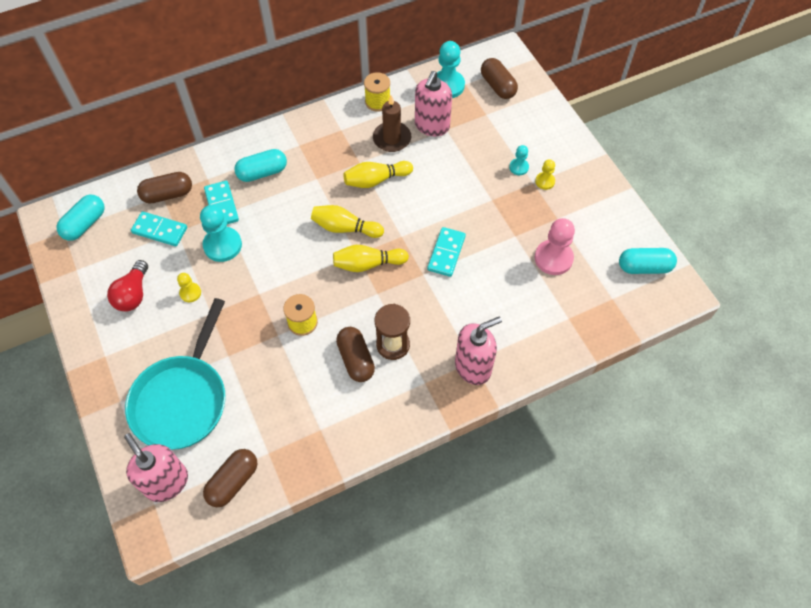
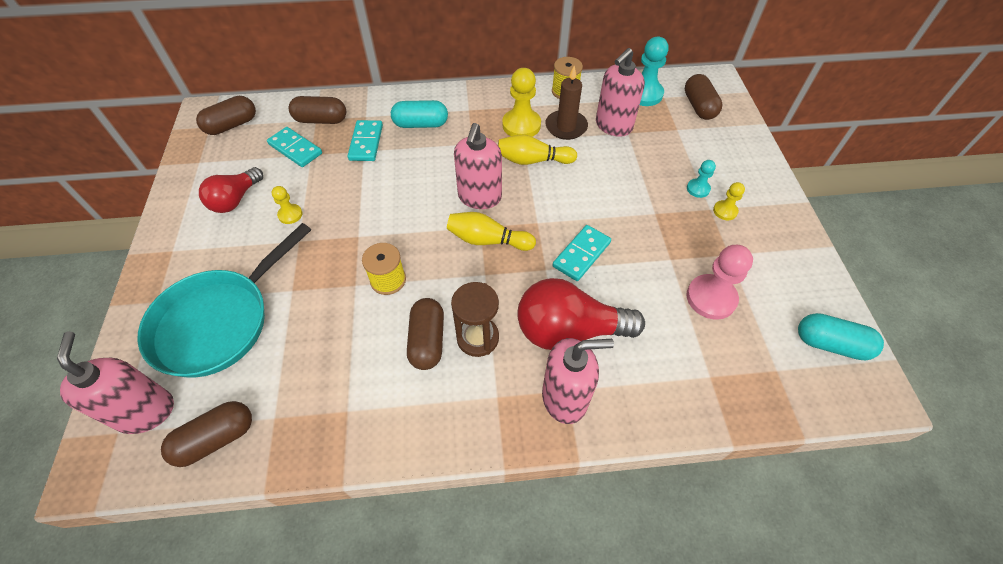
camera: 20 degrees right, 5 degrees down
turquoise capsule [56,195,105,241] -> brown capsule [196,96,256,135]
turquoise pawn [200,205,242,262] -> none
yellow bowling pin [311,205,384,238] -> pink soap dispenser [454,123,502,209]
none -> yellow pawn [502,68,541,137]
none -> red light bulb [517,278,645,350]

